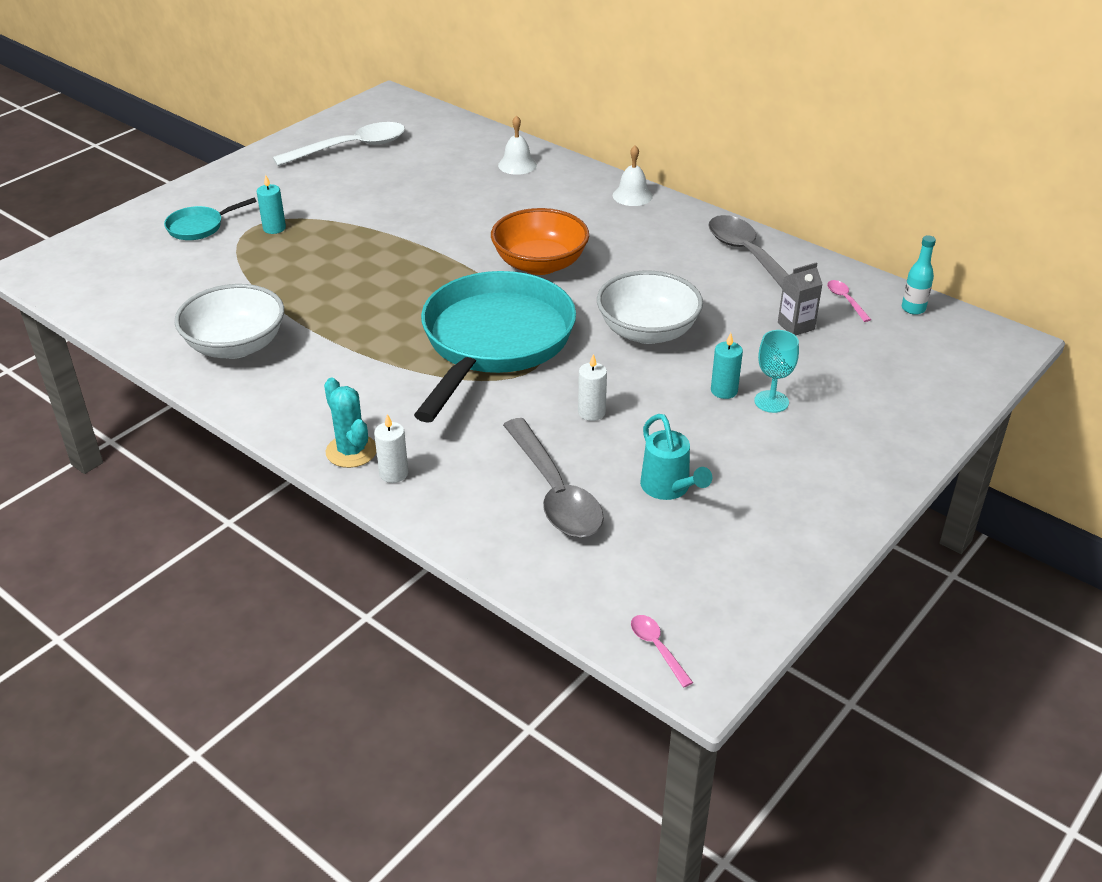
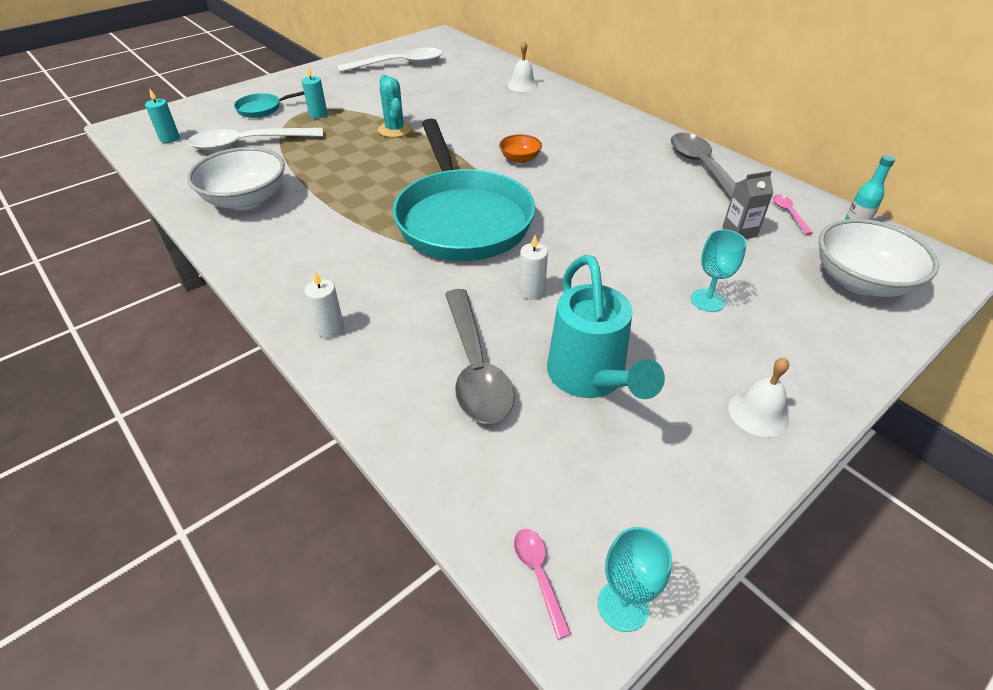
camera: 10 degrees right, 5 degrees up
turquoise cactus [324,378,376,468] -> turquoise cactus moved to [378,75,412,137]
turquoise pan [414,271,576,423] -> turquoise pan turned 135 degrees clockwise [393,119,535,261]
orange bowl [491,208,589,275] -> orange bowl [499,134,542,163], size x0.51
white bowl [597,271,703,344] -> white bowl moved to [819,219,939,297]
white bell [613,145,653,206] -> white bell moved to [728,358,789,437]
turquoise watering can [640,414,712,500] -> turquoise watering can [547,255,665,399], size x1.57
turquoise candle [711,333,743,399] -> turquoise candle moved to [145,89,180,143]
none -> white spoon [187,128,323,151]
none -> turquoise goblet [598,527,672,632]

